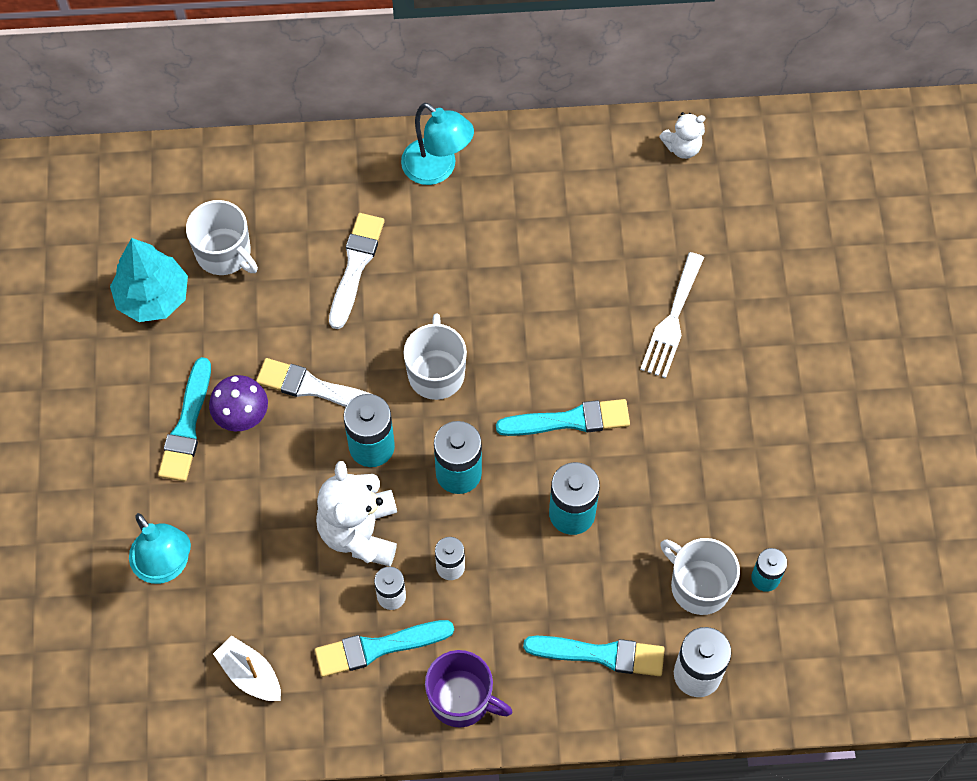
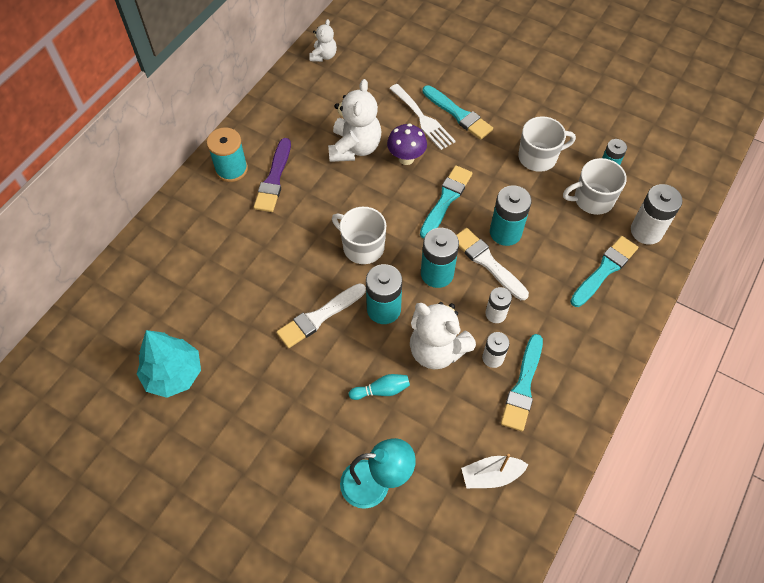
camera: 55 degrees left, 5 degrees down
turquoise brush [158,357,211,482] -> turquoise brush moved to [422,85,493,140]
white mug [186,200,258,275] -> white mug moved to [518,116,576,172]
purple mushroom [209,375,268,431] -> purple mushroom moved to [387,124,427,165]
white brush [329,213,384,329] -> white brush moved to [456,228,529,300]
turquoise lamp [401,103,474,185] -> turquoise spool [207,128,248,182]
purple mug [425,650,512,728] -> none
none -> purple brush [254,138,291,212]
none -> white teddy bear [328,79,381,162]
none -> turquoise bowling pin [349,374,410,400]

